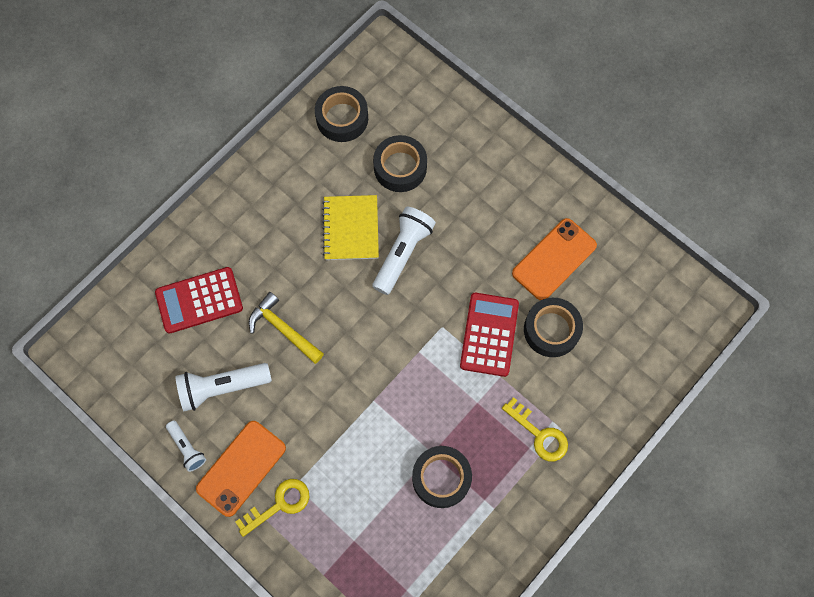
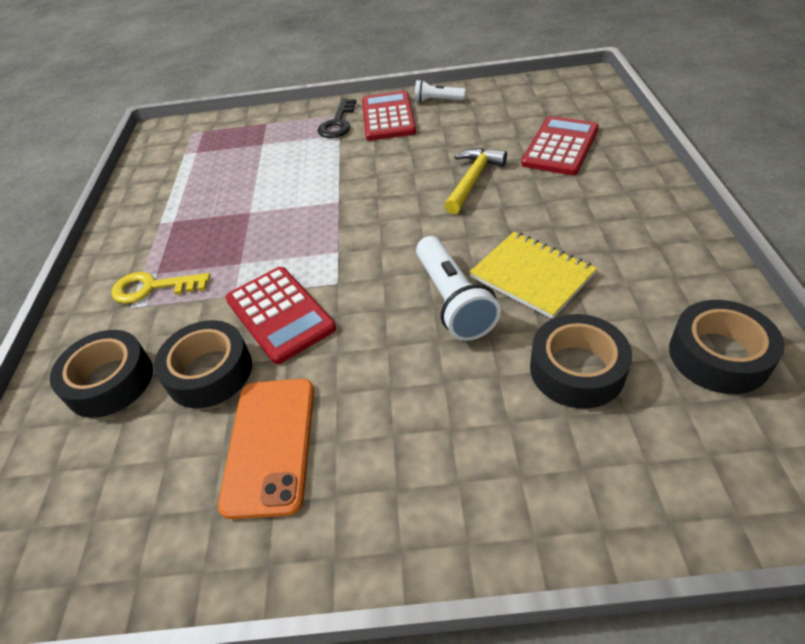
camera: 140 degrees right, 25 degrees down
white flashlight [175,363,272,411] -> none
orange phone [196,421,286,517] -> red calculator [362,91,416,141]
yellow key [235,479,309,537] -> black key [318,99,357,138]
yellow hammer [249,292,324,364] -> yellow hammer turned 60 degrees counterclockwise [444,148,507,214]
black tape [412,446,472,508] -> black tape moved to [50,330,153,418]

